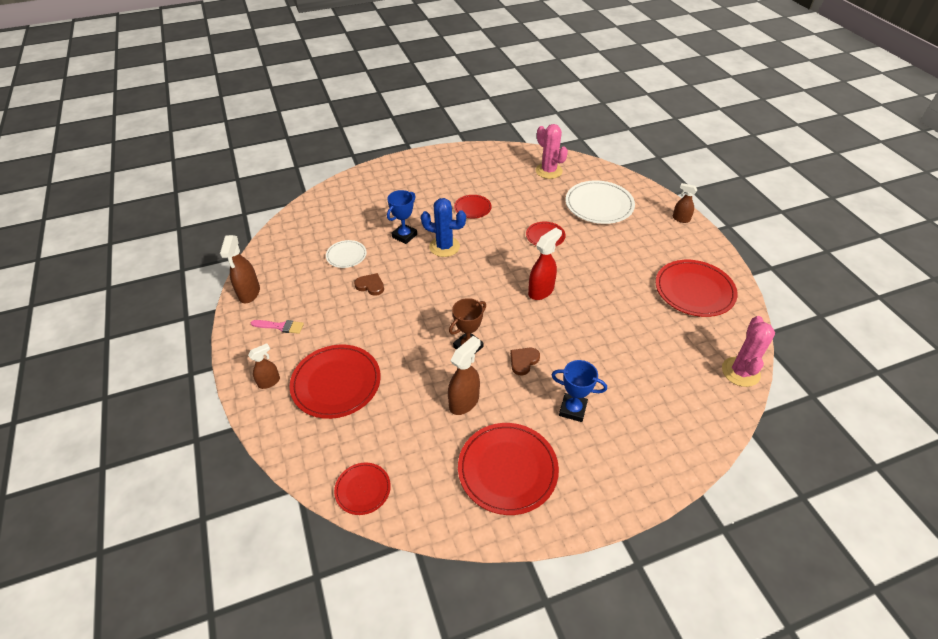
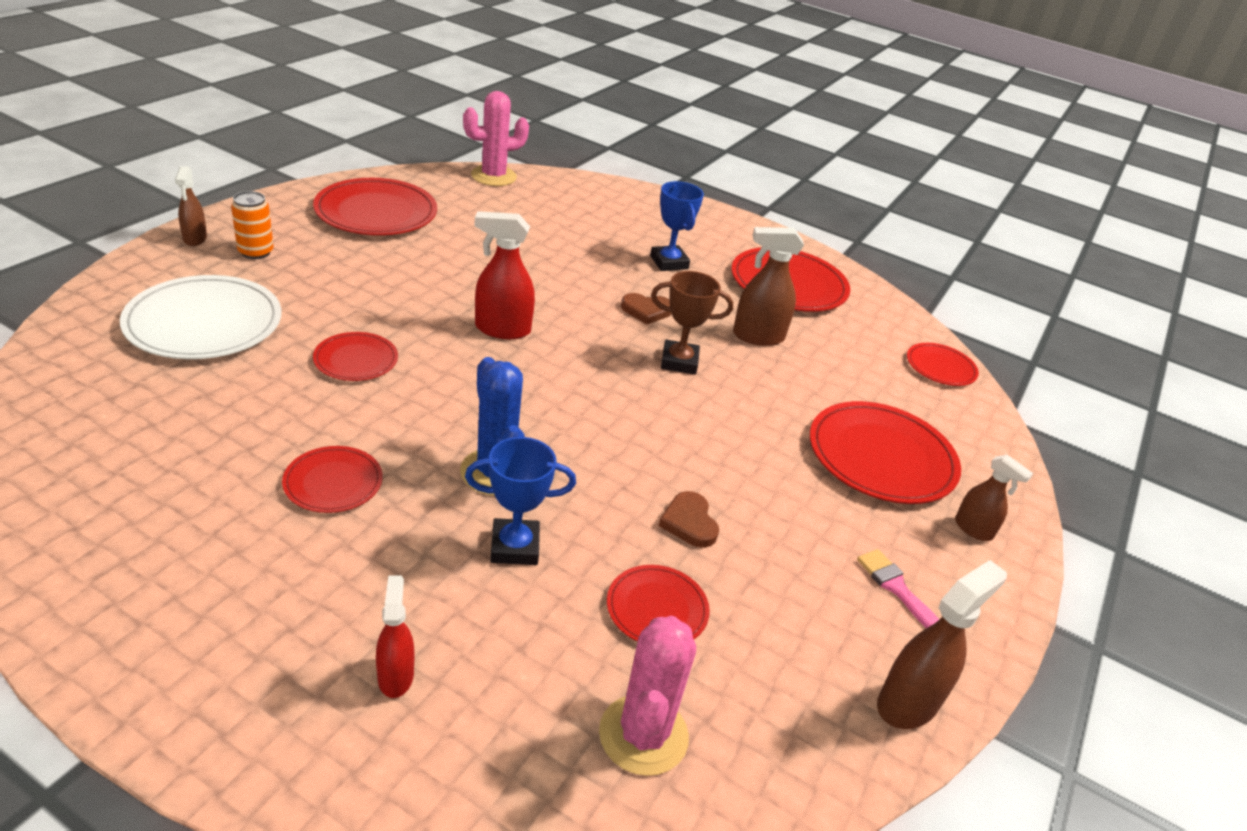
camera: 135 degrees left, 10 degrees down
brown spray bottle [248,344,280,389] -> brown spray bottle turned 150 degrees counterclockwise [955,455,1033,541]
white plate [326,240,367,268] -> red plate [607,565,710,642]
pink cactus [536,124,568,179] -> pink cactus moved to [599,616,696,776]
none -> orange can [231,191,274,259]
none -> red spray bottle [376,575,414,698]

